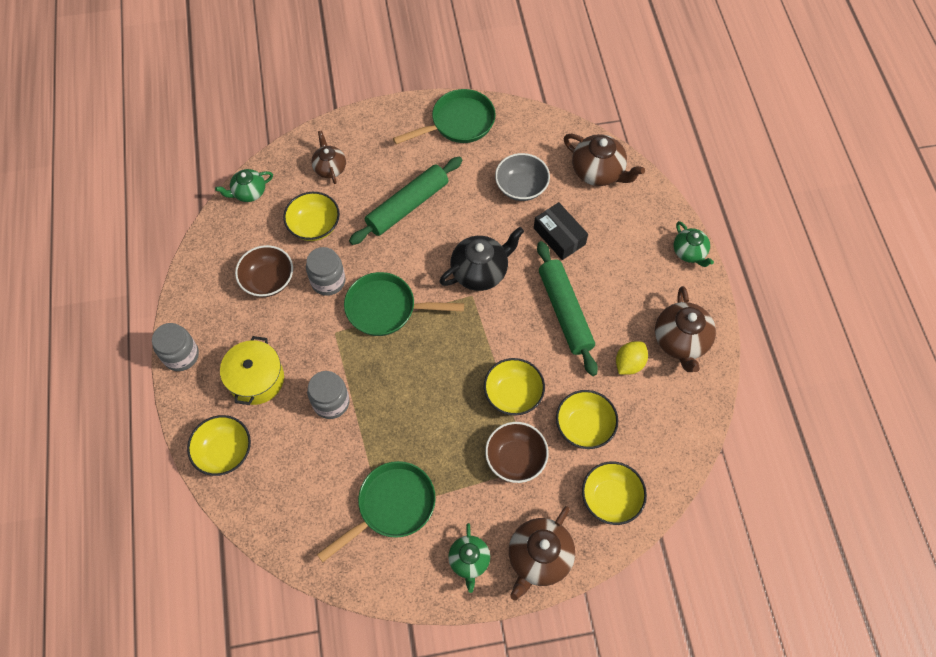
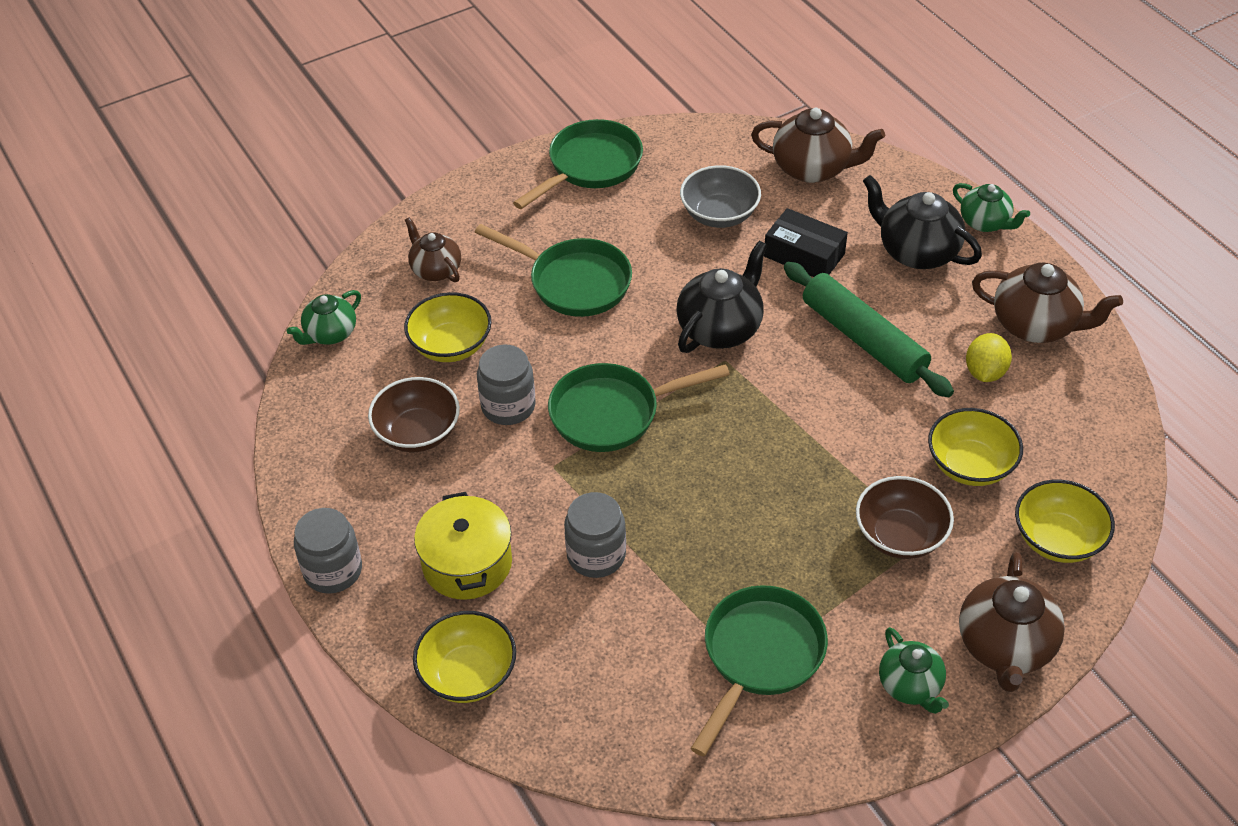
camera: 20 degrees left, 15 degrees down
green rolling pin [349,157,463,245] -> green pan [475,224,632,317]
yellow bowl [484,358,545,416] -> none
brown teapot [655,286,716,372] -> brown teapot turned 45 degrees counterclockwise [972,263,1123,343]
none -> black teapot [863,175,982,269]

